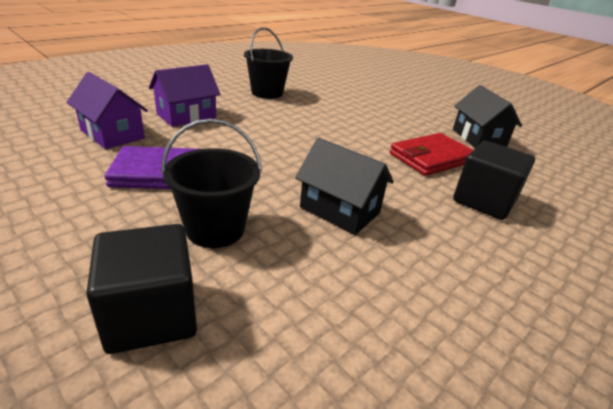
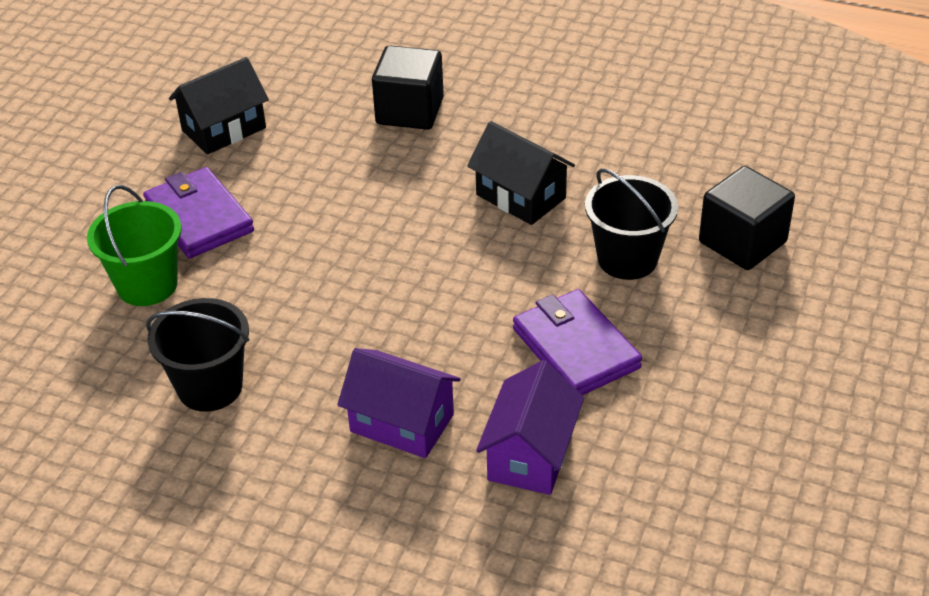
camera: 110 degrees left, 10 degrees up
black house [295,138,394,235] -> black house turned 60 degrees counterclockwise [467,121,575,225]
red wallet [390,133,473,176] -> none
none -> green bucket [87,185,182,306]
none -> purple wallet [143,167,254,258]

